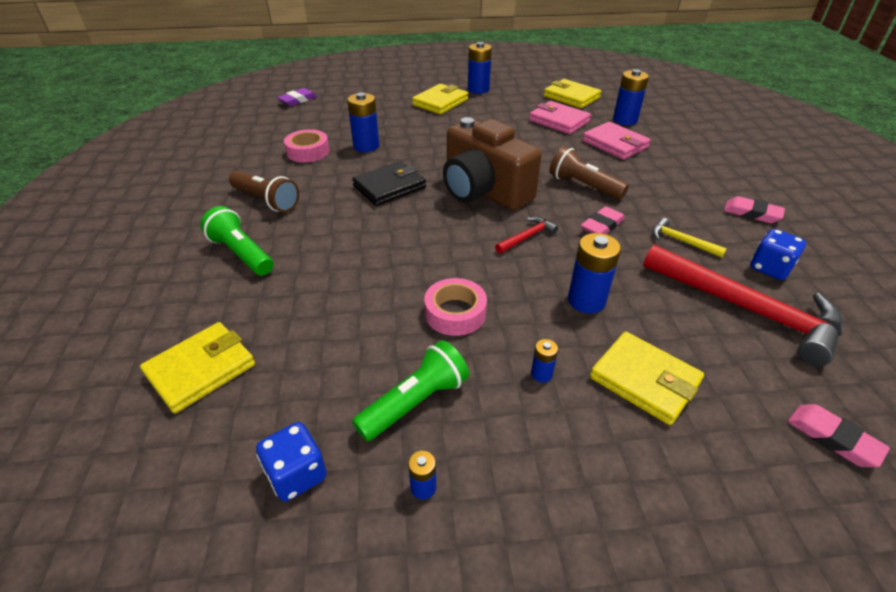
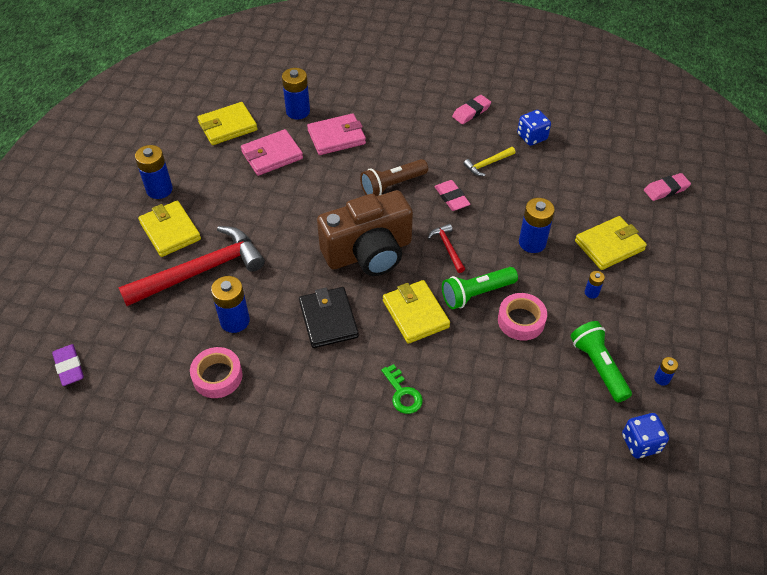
camera: 70 degrees left, 10 degrees up
yellow wallet [140,322,255,413] -> yellow wallet moved to [383,280,450,344]
green flashlight [200,206,273,276] -> green flashlight moved to [442,267,518,309]
brown flashlight [229,171,299,212] -> none
red hammer [643,245,842,366] -> red hammer moved to [118,226,265,306]
none -> green key [381,364,423,414]

